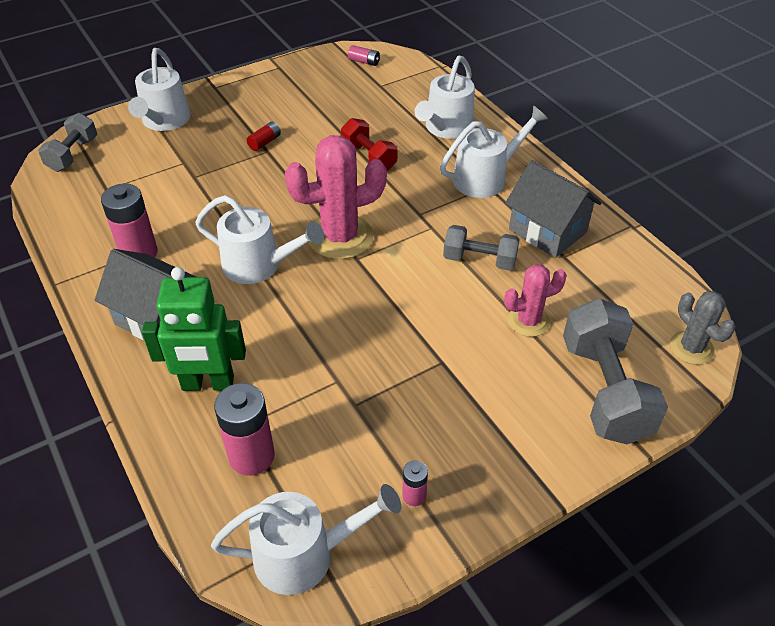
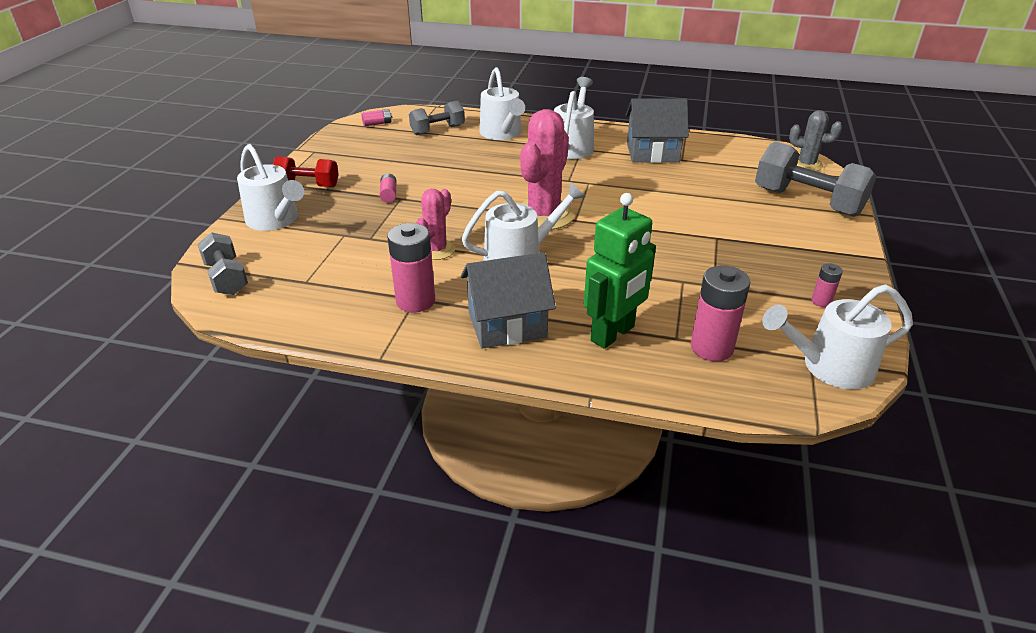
camera: 45 degrees left, 10 degrees down
white watering can [211,484,401,595] -> white watering can turned 135 degrees counterclockwise [762,284,913,389]
red battery [247,122,281,151] -> pink battery [379,174,397,203]
red dumbbell [341,118,397,171] -> red dumbbell moved to [273,156,339,187]
grey dumbbell [443,225,520,271] -> grey dumbbell moved to [409,100,465,135]
pink cactus [504,264,567,337] -> pink cactus moved to [416,189,455,260]

